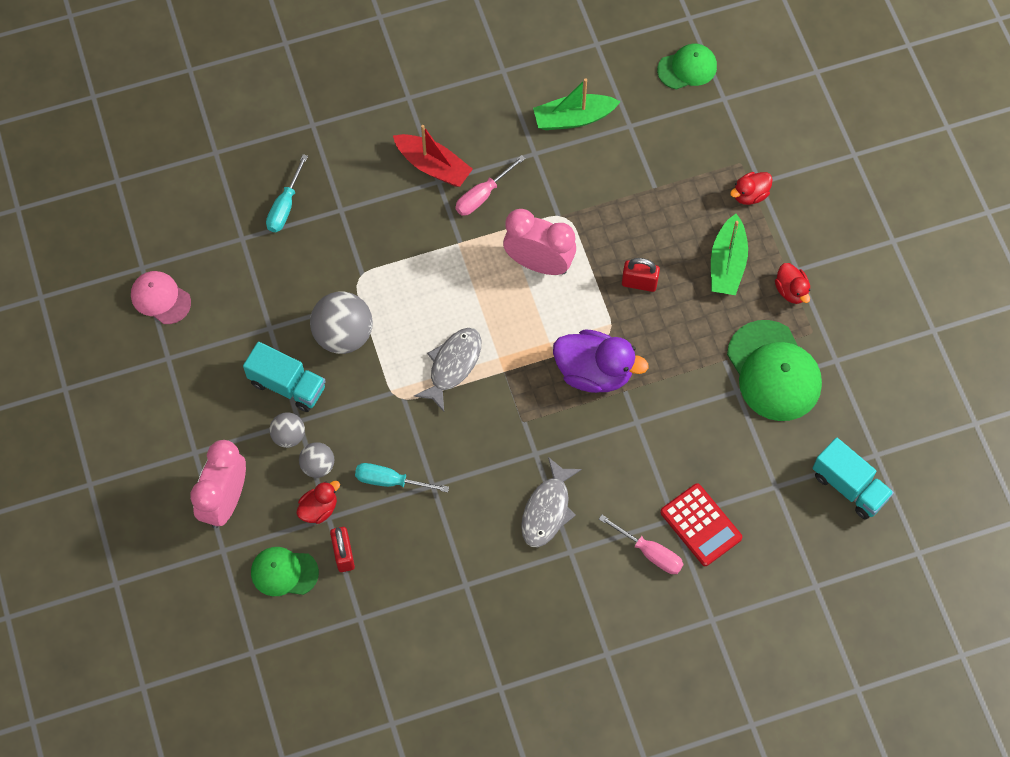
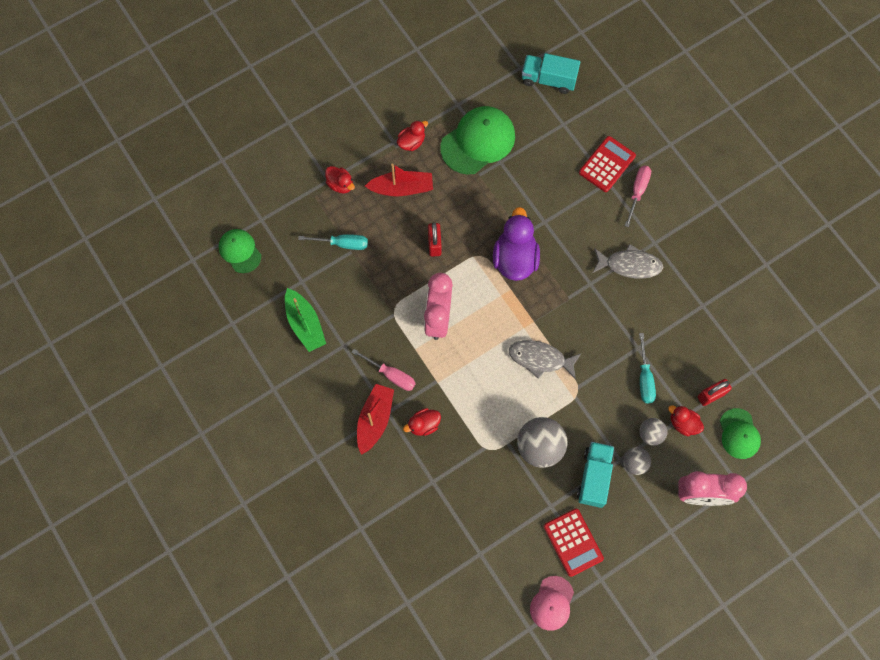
camera: 105 degrees left, 5 degrees up
turquoise screwdriver [266,154,308,232] -> turquoise screwdriver moved to [298,234,368,250]
green boat [711,214,748,295] -> red boat [365,164,433,196]
turquoise truck [812,437,894,520] -> turquoise truck turned 105 degrees counterclockwise [522,53,580,94]
none -> red duck [403,408,441,436]
none -> red calculator [544,508,604,577]

